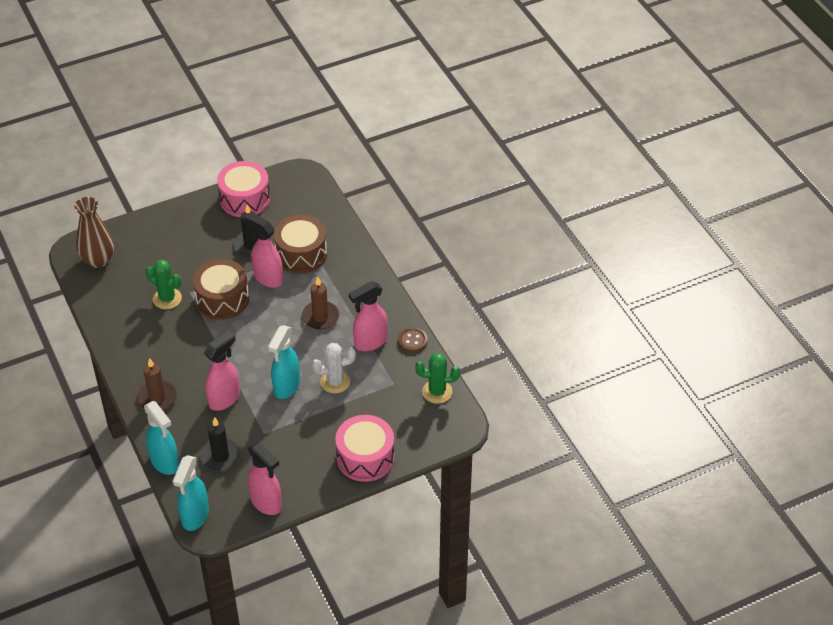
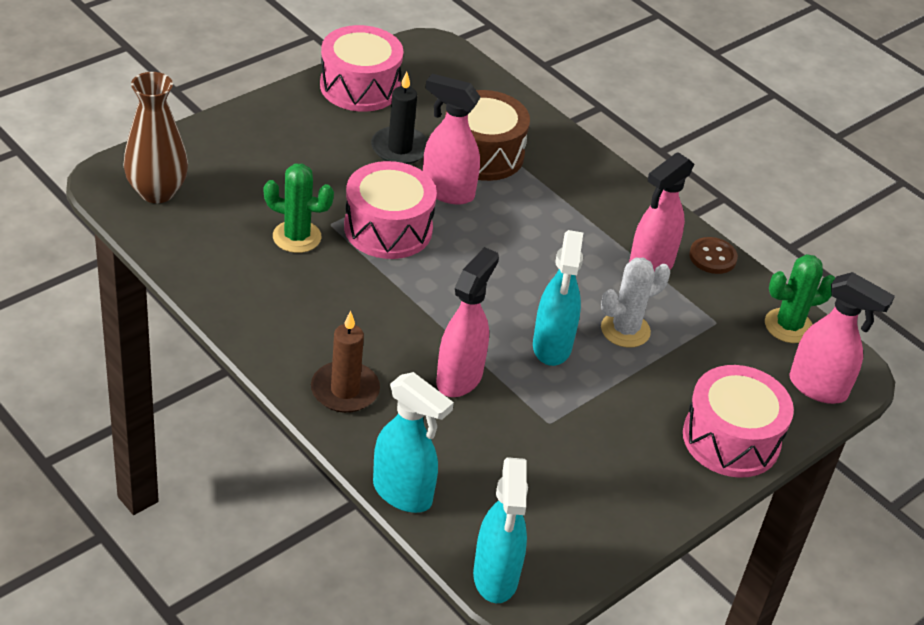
camera: 20 degrees left, 5 degrees down
brown drum [193,259,249,320] -> pink drum [344,161,437,259]
black candle [200,417,241,471] -> none
pink spray bottle [248,442,282,515] -> pink spray bottle moved to [789,272,895,404]
brown candle [302,277,339,330] -> none

